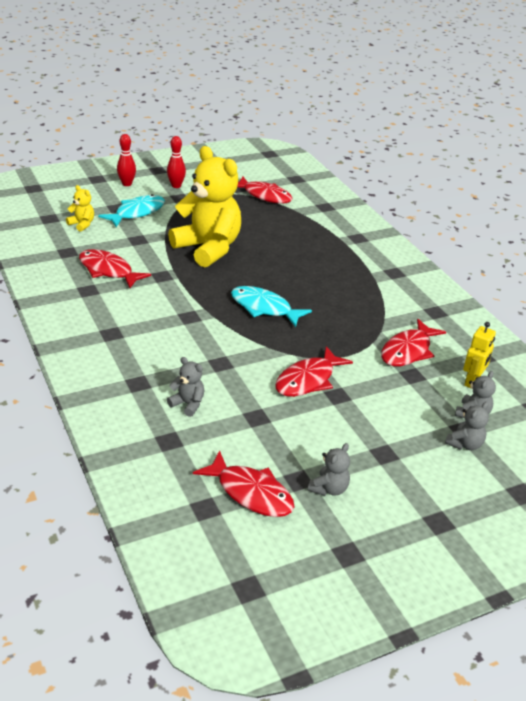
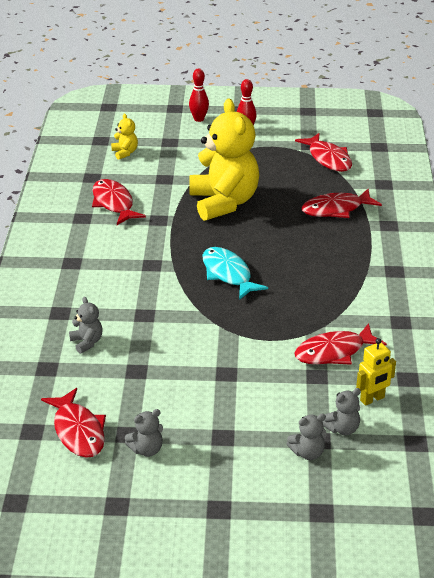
camera: 30 degrees right, 0 degrees up
turquoise fish [98,194,165,227] -> none
red fish [275,346,353,397] -> red fish moved to [301,189,382,218]

